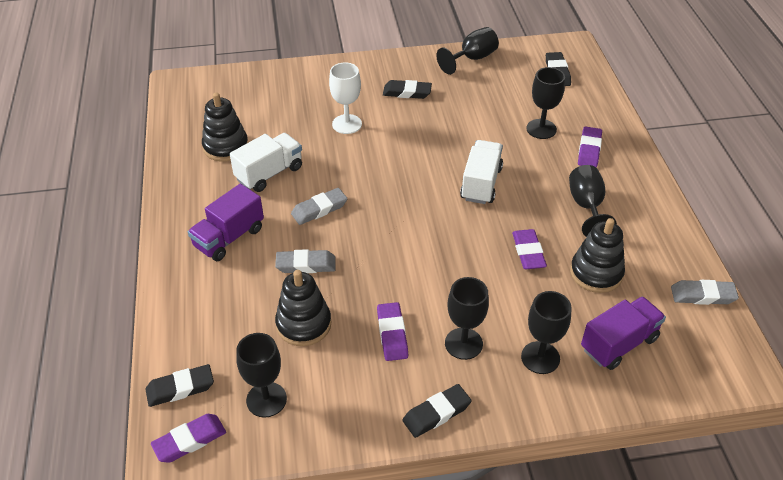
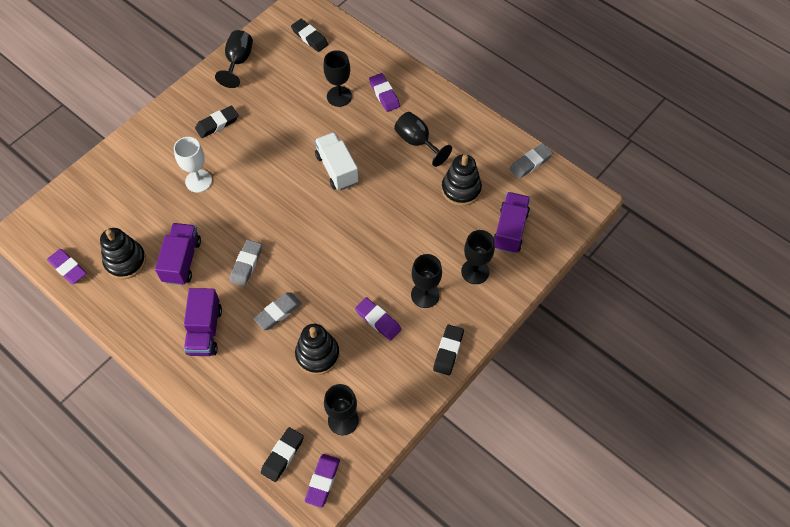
camera: 40 degrees left, 15 degrees up
white truck [230,133,302,192] -> purple truck [155,223,201,285]
purple eraser [512,229,547,269] -> purple eraser moved to [47,249,87,284]

